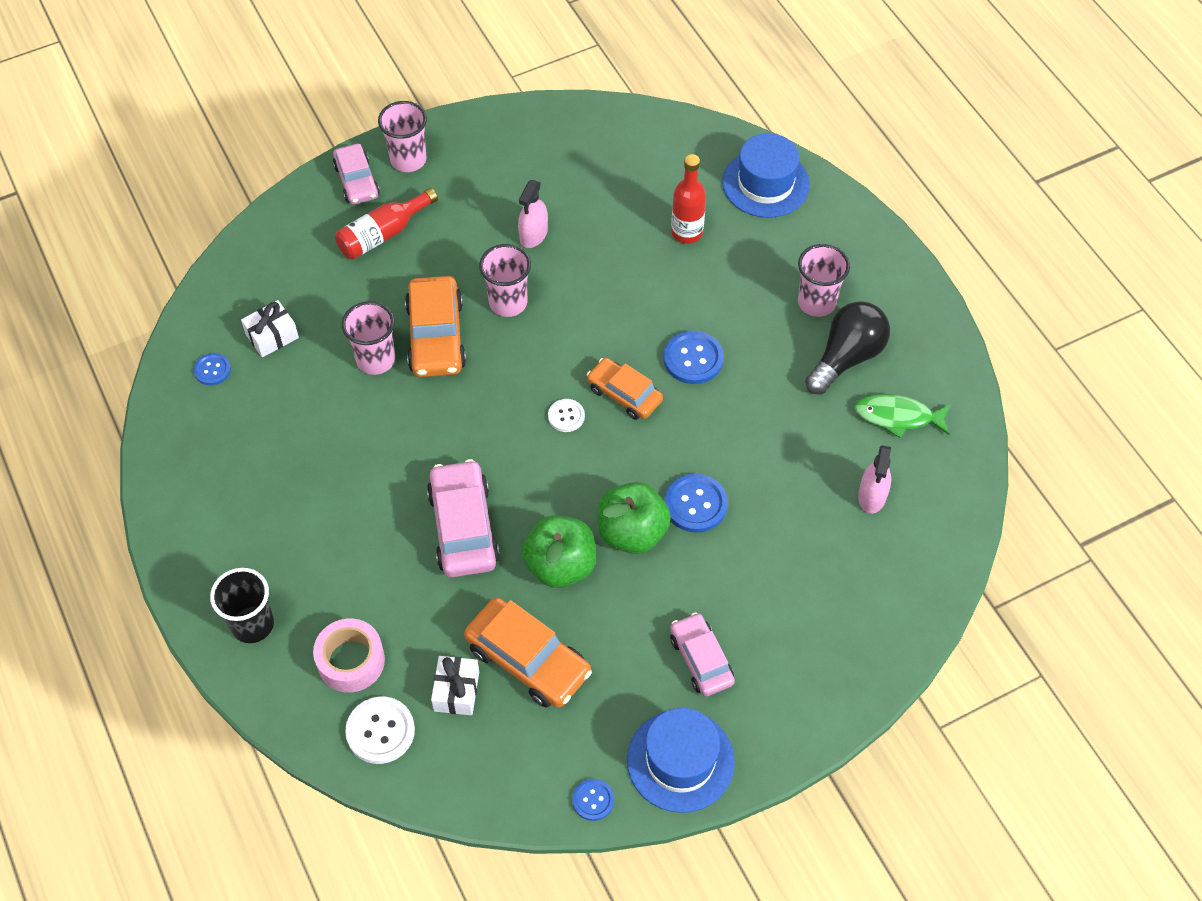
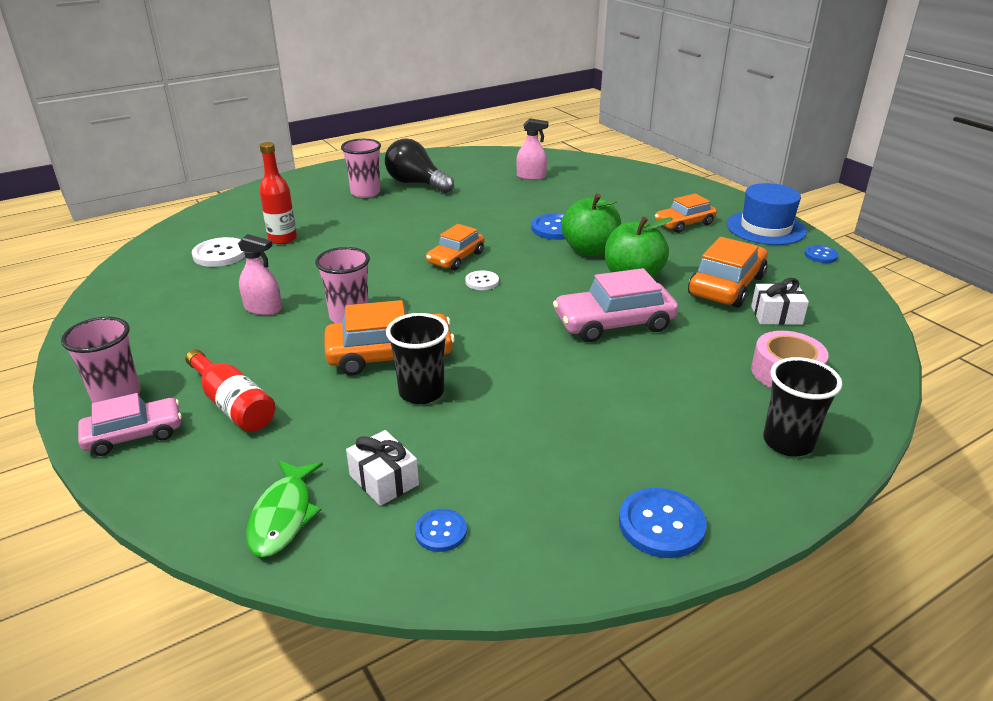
camera: 95 degrees left, 25 degrees down
pink cup [342,301,395,375] -> black cup [386,313,449,404]
white button [345,697,415,764] -> white button moved to [192,237,245,267]
blue button [663,331,724,384] -> blue button moved to [619,488,707,558]
pink car [670,612,735,697] -> orange car [655,193,717,233]
blue hat [722,133,810,218] -> none
green fish [854,394,951,438] -> green fish moved to [246,460,323,557]

